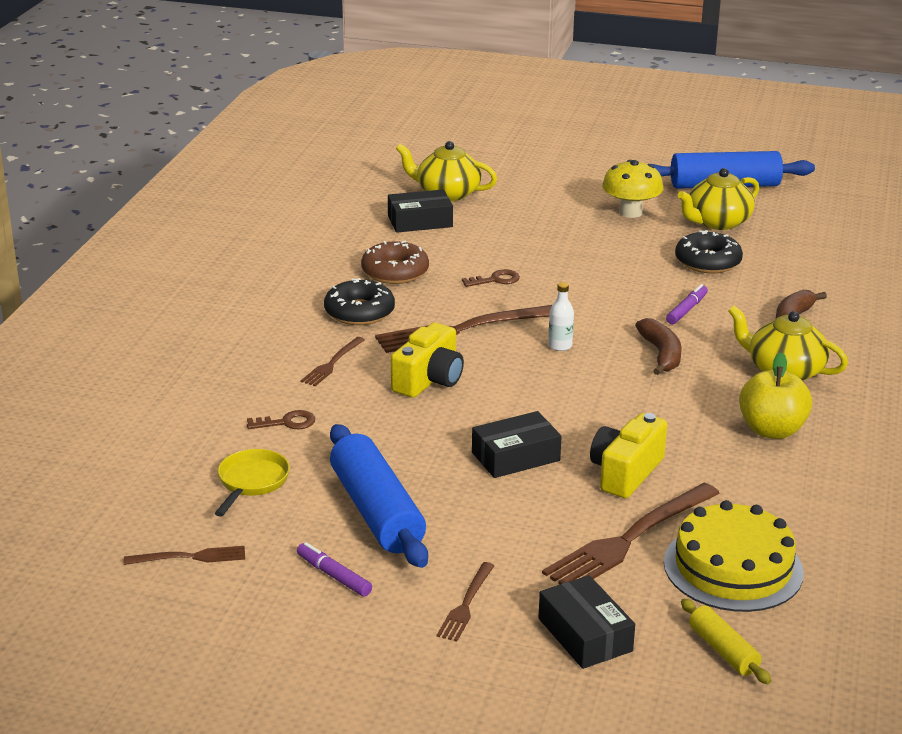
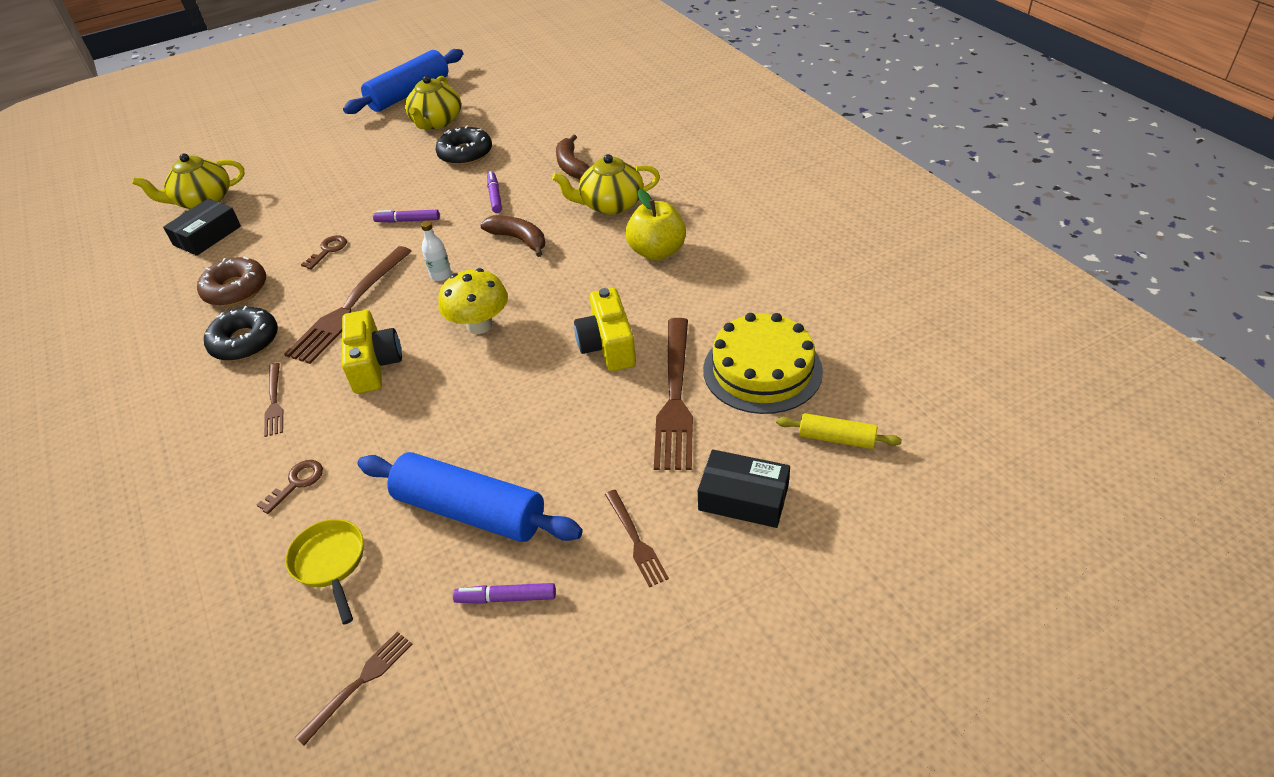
camera: 40 degrees left, 15 degrees up
black box [472,411,562,478] -> none
yellow mushroom [602,160,664,218] -> yellow mushroom moved to [438,268,508,334]
none -> purple marker [373,210,440,223]

